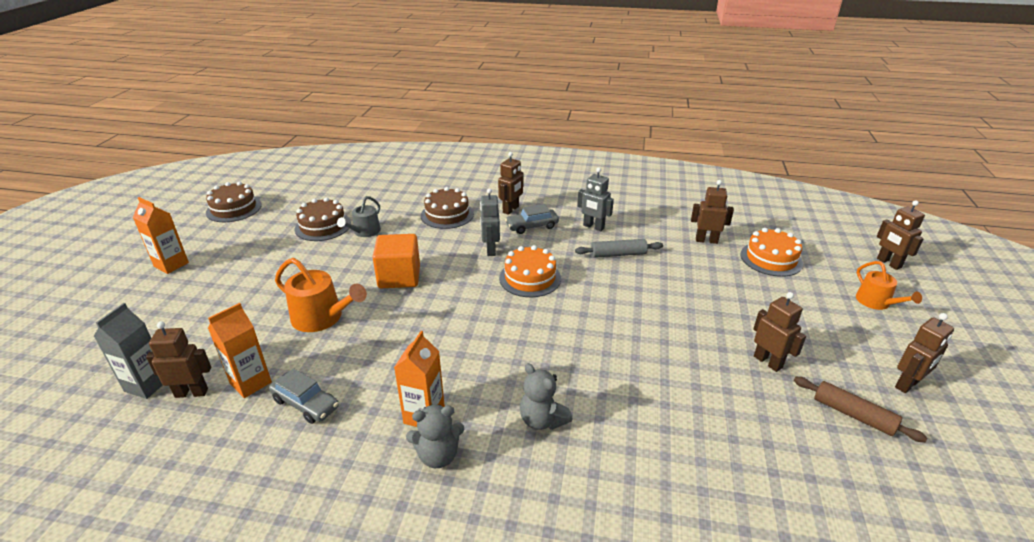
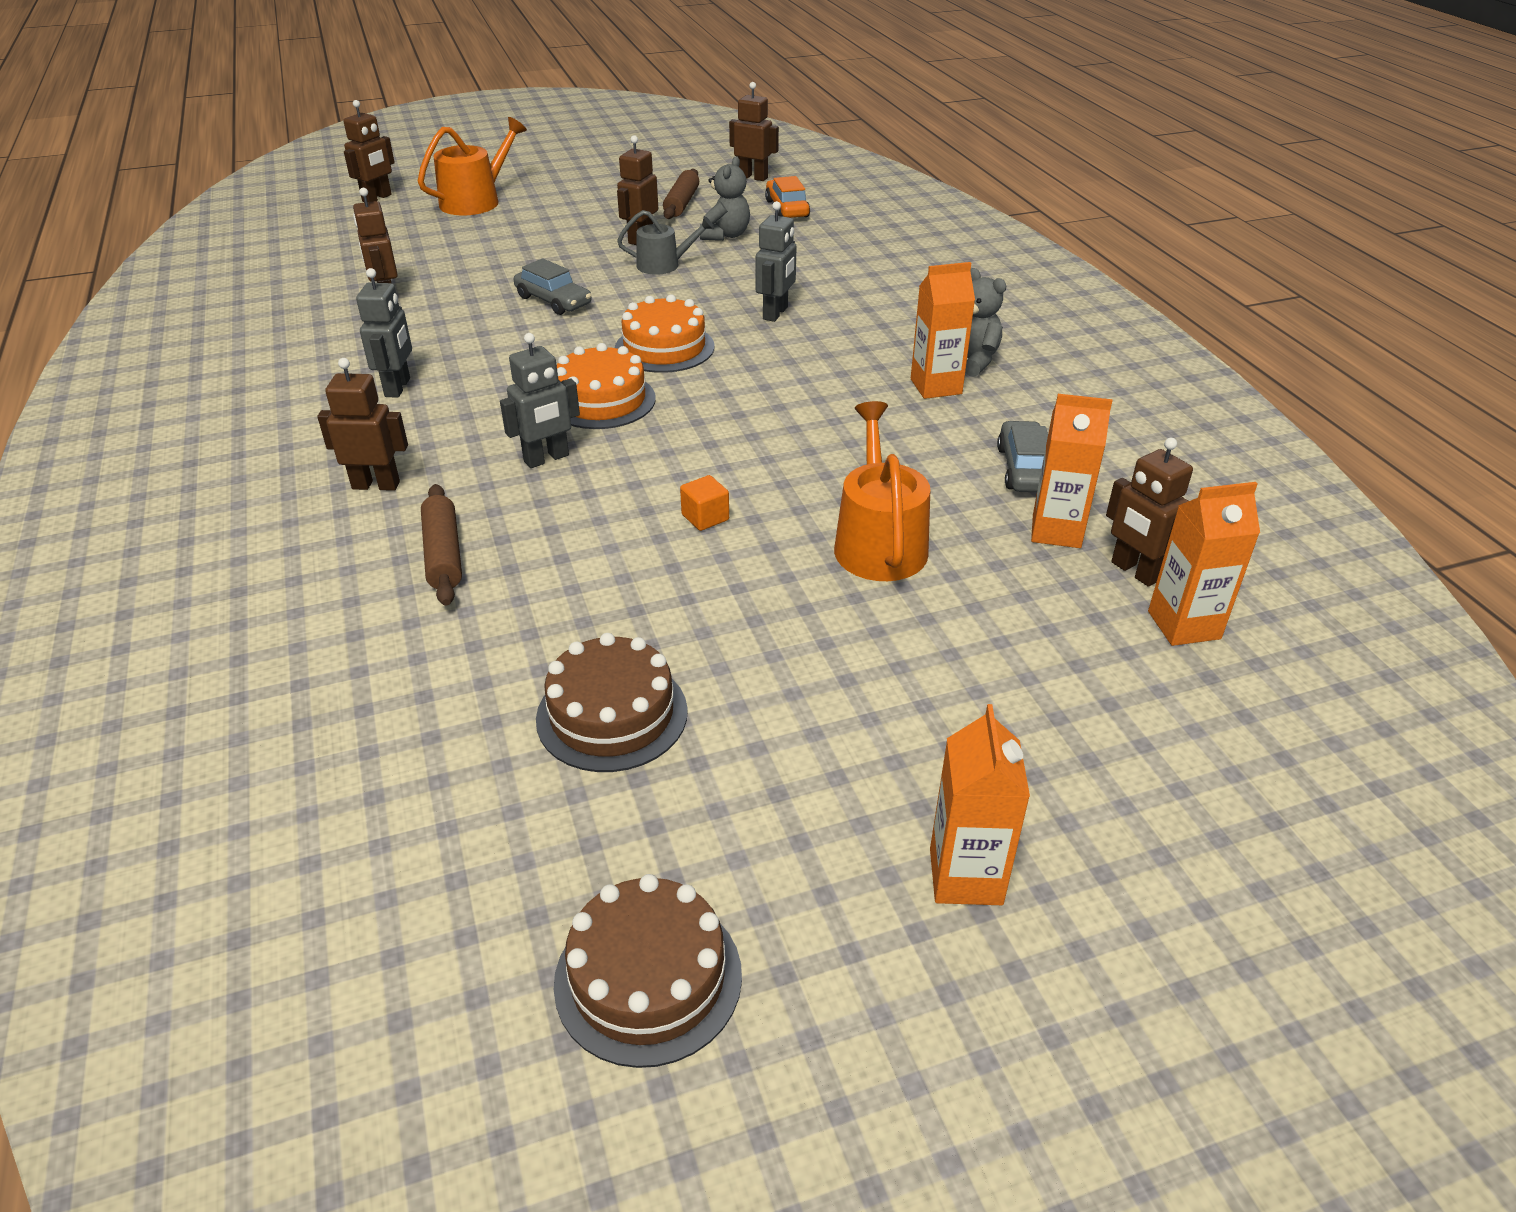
camera: 120 degrees left, 5 degrees up
grey carton [94,303,163,399] -> orange carton [1148,482,1260,646]
grey watering can [337,196,381,237] -> grey watering can moved to [617,210,714,275]
orange cube [372,234,420,288] -> orange cube [680,475,729,531], size x0.46
brown cake [421,187,474,229] -> brown rolling pin [421,484,462,606]
grey car [505,204,559,234] -> grey car moved to [514,258,592,315]
grey teddy bear [520,363,573,430] -> grey teddy bear moved to [700,156,750,241]
grey rolling pin [575,239,663,258] -> none
orange cake [741,228,803,277] -> orange cake moved to [615,294,715,373]
orange watering can [856,261,922,310] -> orange watering can [418,117,527,216], size x1.54
brown robot [895,313,954,393] -> brown robot moved to [729,82,779,181]
none -> grey robot [755,201,797,322]
none -> orange car [765,176,810,218]

